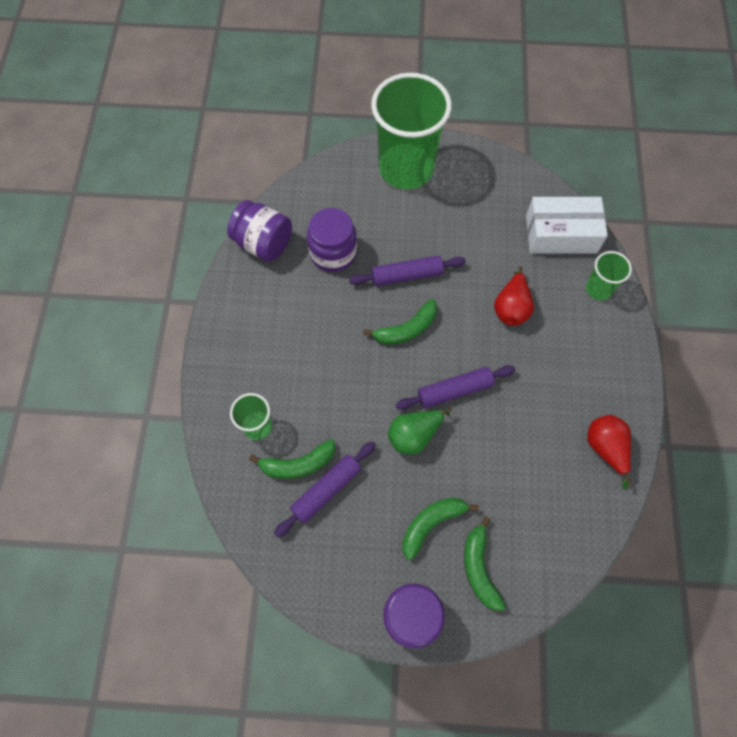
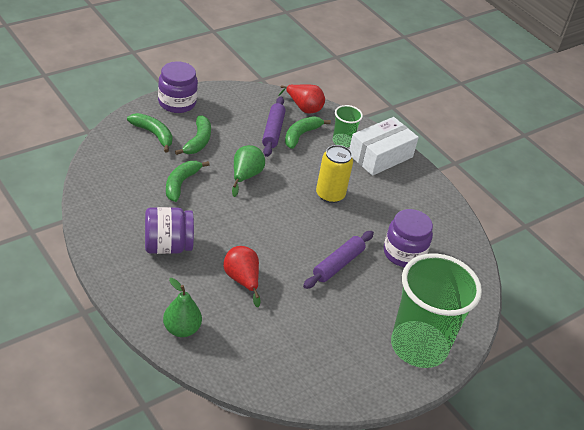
camera: 135 degrees right, 25 degrees down
purple jar [227,200,292,262] -> purple jar moved to [145,207,194,254]
green banana [363,299,437,345] -> green banana moved to [166,161,210,202]
purple rolling pin [396,365,515,410] -> none
white box [526,197,608,254] -> white box moved to [349,117,419,176]
green cup [586,251,632,300] -> green pear [163,278,202,337]
red pear [587,415,632,489] -> red pear moved to [278,84,325,114]
none -> yellow can [316,145,353,203]

